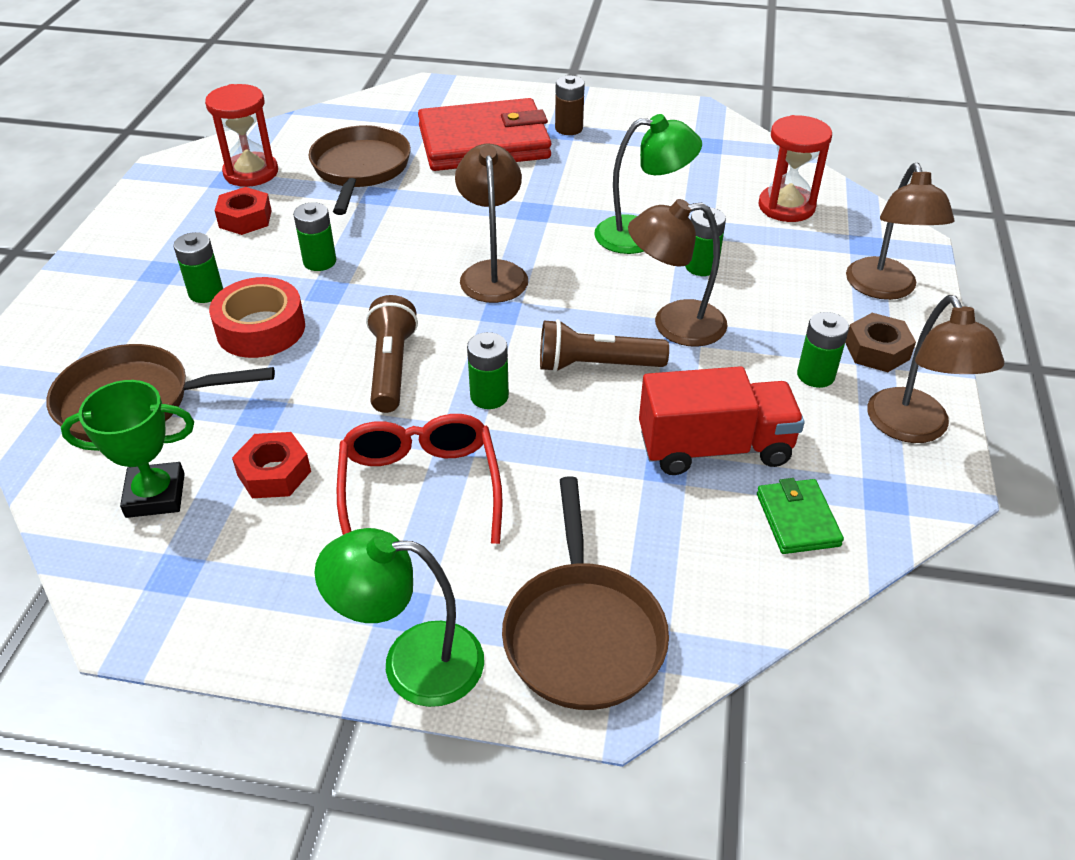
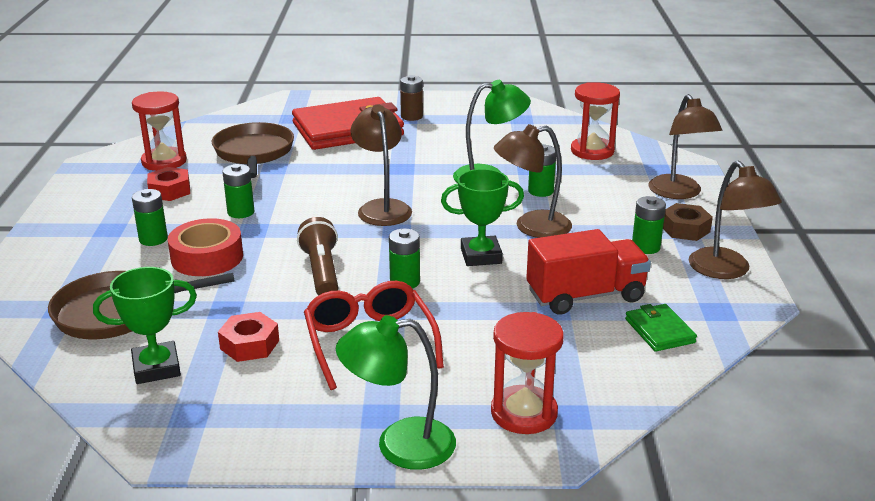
camera: 10 degrees left, 15 degrees down
brown pan [502,476,669,710] -> red hourglass [491,312,564,434]
brown flashlight [540,319,669,372] -> green trophy [441,169,524,266]

